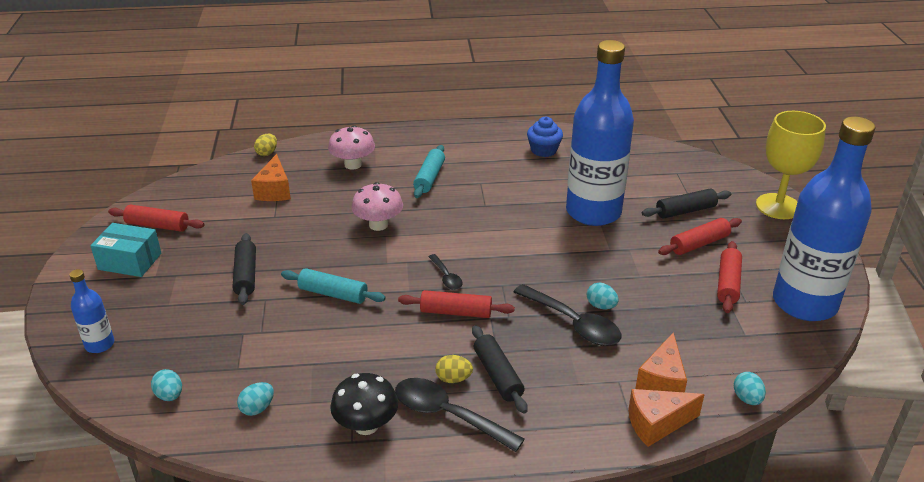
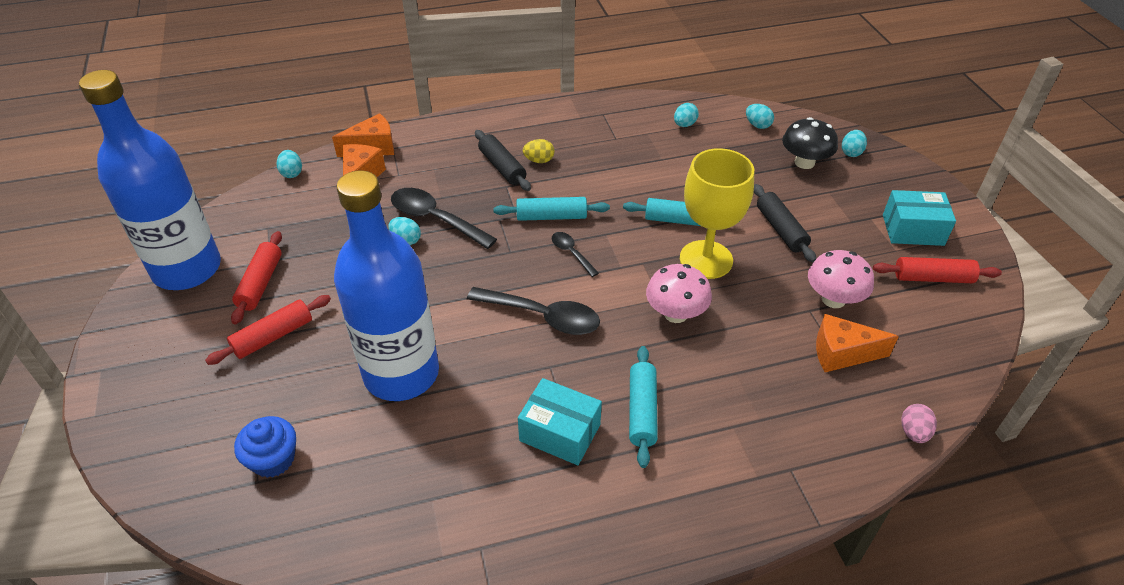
camera: 170 degrees right, 10 degrees up
blue bottle [69,269,114,353] -> turquoise egg [842,130,867,157]
orange cheese [251,154,291,201] -> orange cheese turned 75 degrees counterclockwise [816,314,899,372]
yellow egg [254,134,277,156] -> pink egg [901,404,937,443]
pink mushroom [328,125,375,170] -> pink mushroom moved to [808,250,874,308]
black mushroom [330,373,398,435] -> black mushroom moved to [782,117,838,169]
black spoon [395,378,525,452] -> black spoon moved to [467,287,600,335]
red rolling pin [398,290,515,318] -> turquoise rolling pin [493,197,610,221]
blue cupcake [527,117,563,157] -> blue cupcake moved to [234,416,296,478]
black rolling pin [642,188,731,219] -> none
yellow goblet [756,111,826,219] -> yellow goblet moved to [680,148,754,279]
none -> turquoise box [518,378,602,465]

